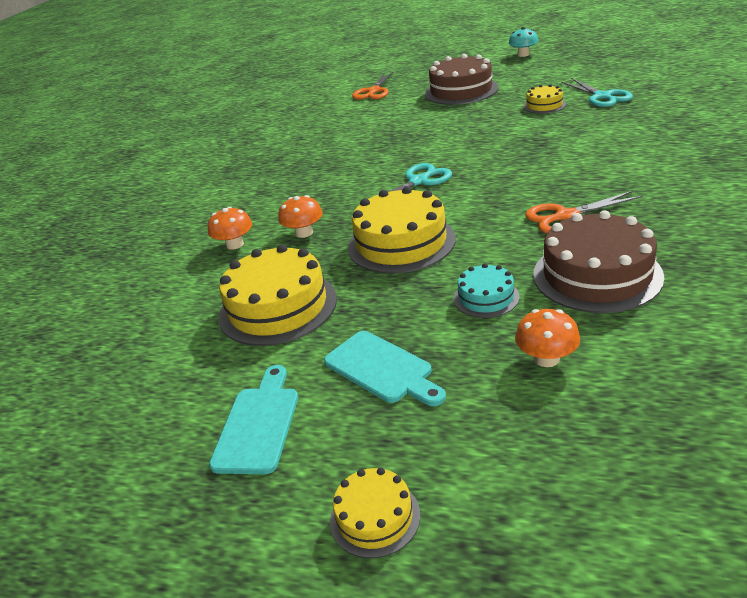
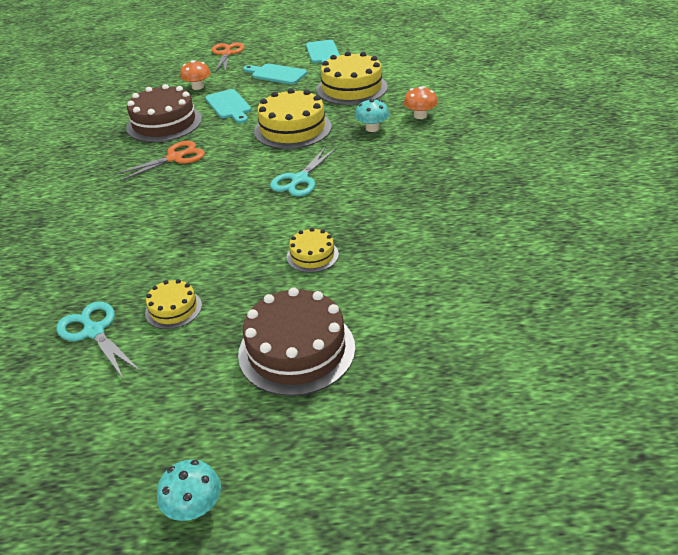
camera: 160 degrees right, 5 degrees up
orange mushroom [278,195,323,238] -> turquoise mushroom [355,99,389,132]
yellow cake [330,467,420,558] -> yellow cake moved to [287,228,339,273]
orange scissors [352,71,394,100] -> orange scissors moved to [212,42,245,73]
turquoise cake [453,263,520,318] -> turquoise cutting board [205,89,251,123]

